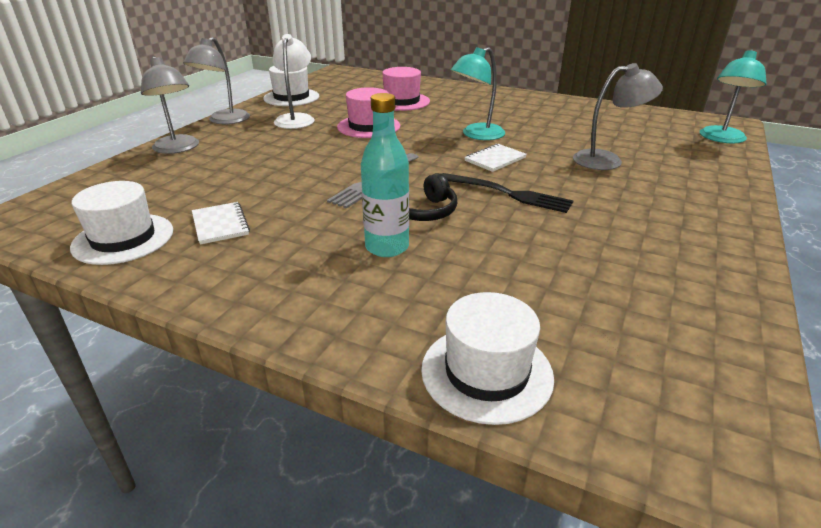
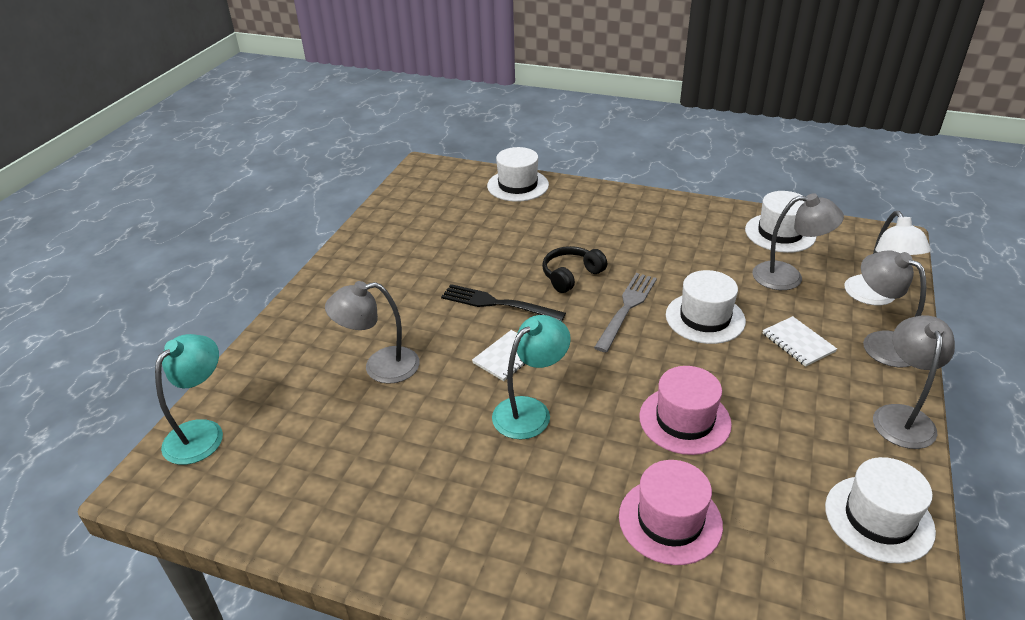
camera: 175 degrees right, 5 degrees up
white notebook [192,202,250,245] -> white notebook moved to [763,316,837,367]
white lamp [272,34,315,129] -> white lamp moved to [845,211,931,305]
turquoise bottle [361,93,409,257] -> none
none -> white hat [666,270,746,344]
none -> grey lamp [752,193,844,290]

